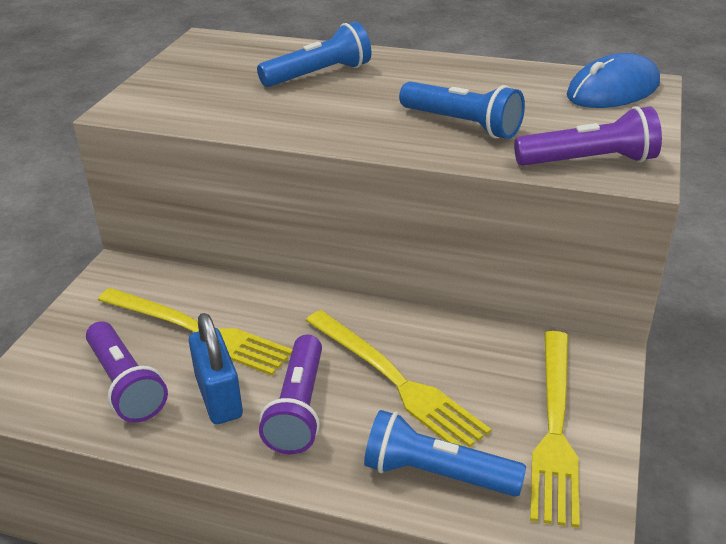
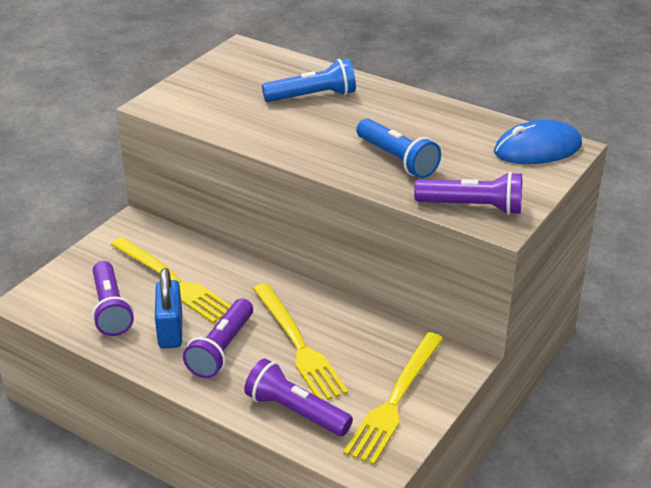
camera: 15 degrees right, 0 degrees up
blue flashlight [364,410,526,497] -> purple flashlight [244,358,353,436]

